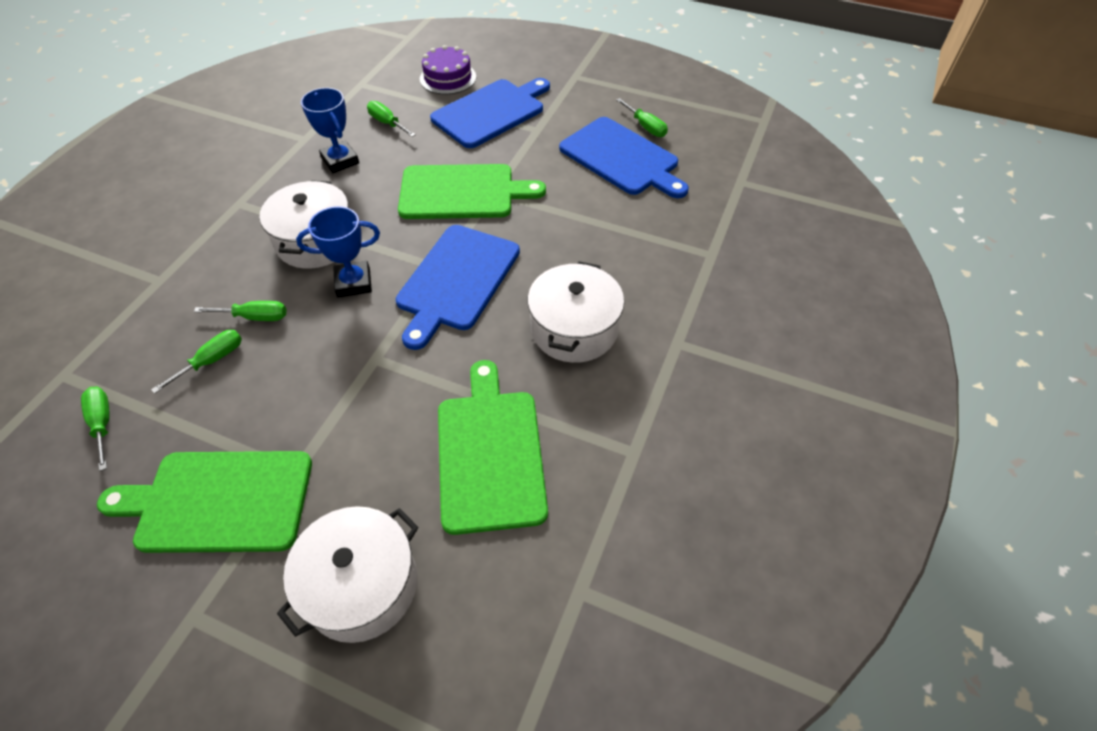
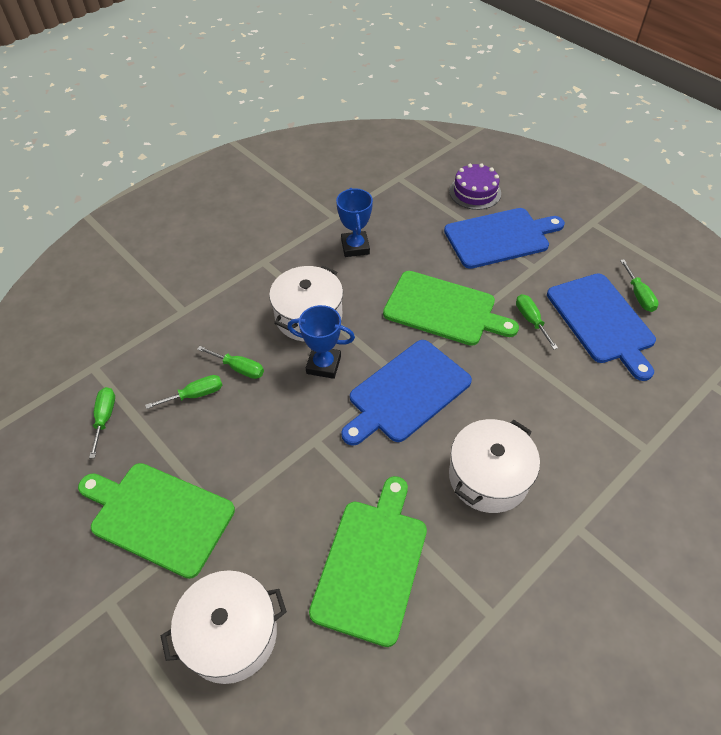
camera: 25 degrees right, 0 degrees up
green screwdriver [367,101,416,137] -> green screwdriver moved to [516,294,558,349]

